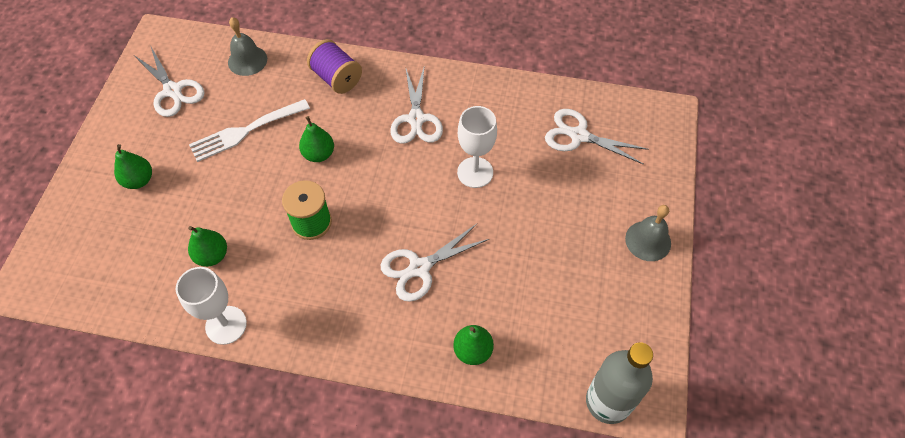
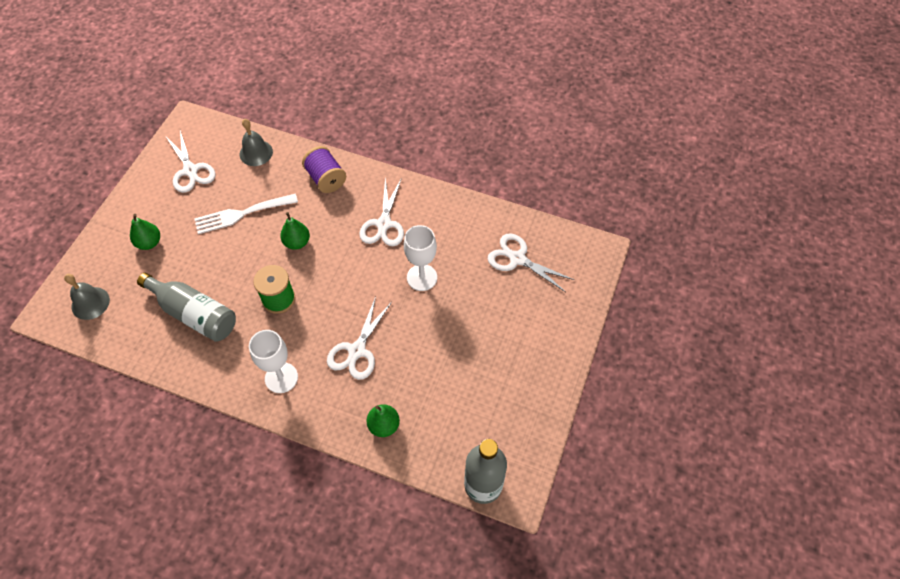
camera: 10 degrees right, 0 degrees up
white goblet [176,267,247,345] -> white goblet moved to [249,330,298,393]
green pear [188,226,227,267] -> grey bottle [137,273,236,342]
white scissors [381,224,489,302] -> white scissors turned 45 degrees counterclockwise [327,296,392,380]
grey bell [625,205,671,261] -> grey bell moved to [64,274,110,320]

